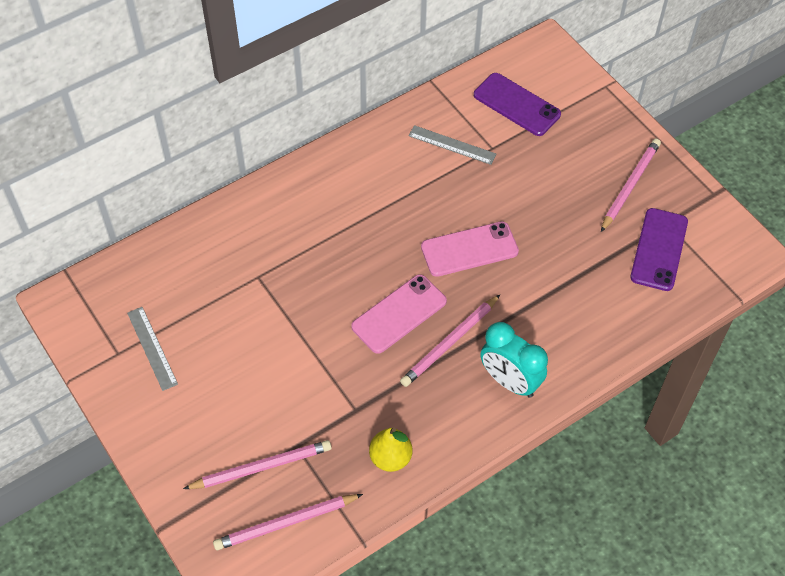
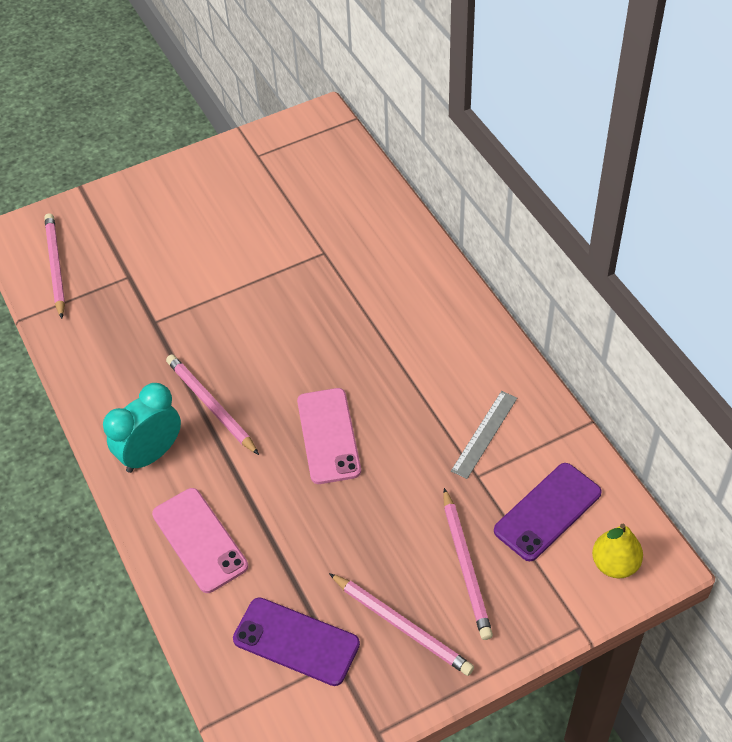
camera: 100 degrees right, 5 degrees down
grey ruler [127,307,178,391] -> none
pink pencil [183,440,332,489] -> pink pencil moved to [443,488,493,640]
pink phone [351,274,447,354] -> pink phone moved to [152,488,248,593]
yellow pear [369,428,412,472] -> yellow pear moved to [592,524,643,578]

